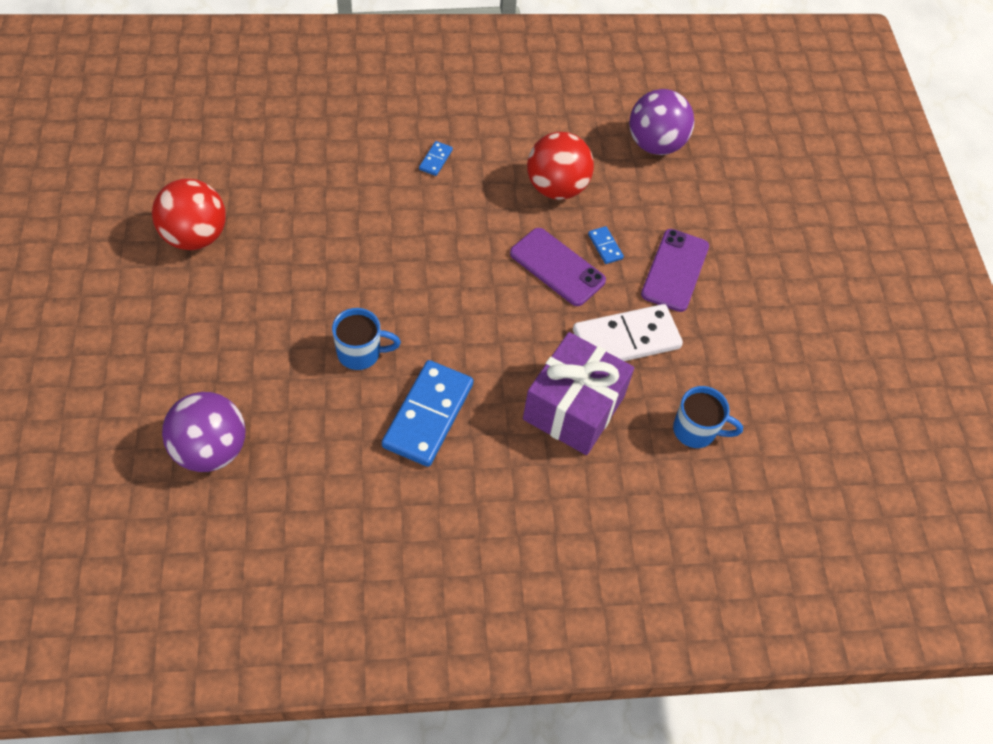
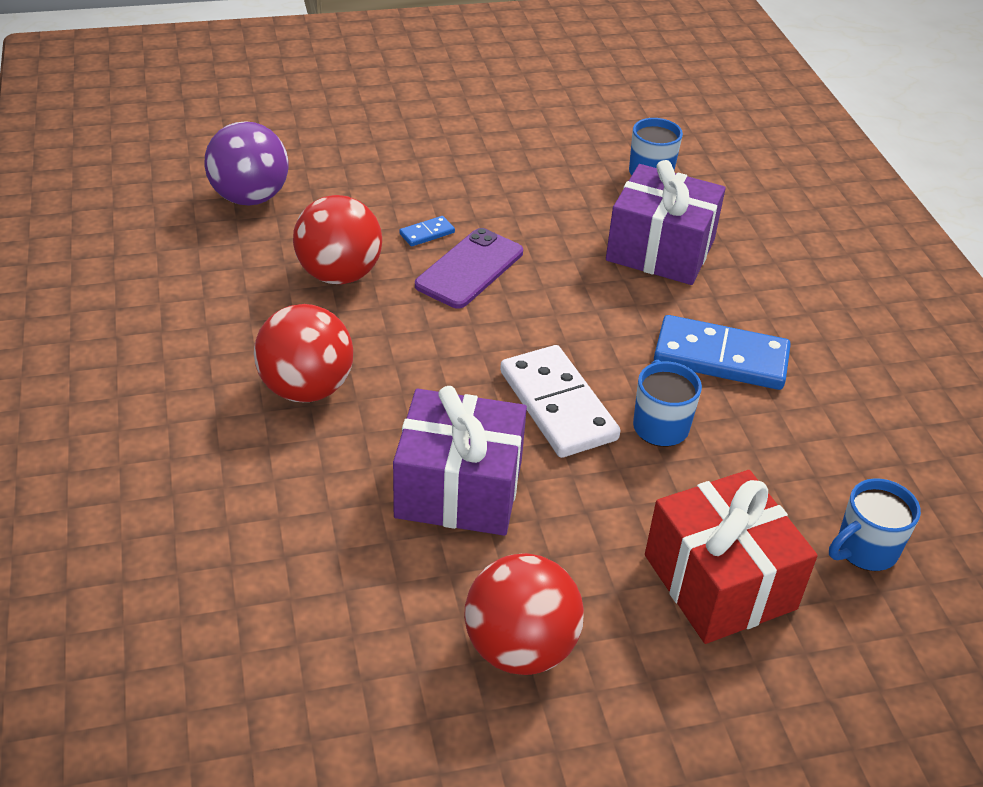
camera: 95 degrees left, 15 degrees down
purple ball [162,392,246,472] -> blue mug [829,478,921,571]
blue domino [419,141,453,176] -> red ball [254,304,353,402]
white domino [573,304,683,361] -> white domino moved to [500,345,620,458]
purple phone [641,229,709,312] -> none
none -> purple gift [393,386,527,536]
none -> red gift [645,470,818,644]

